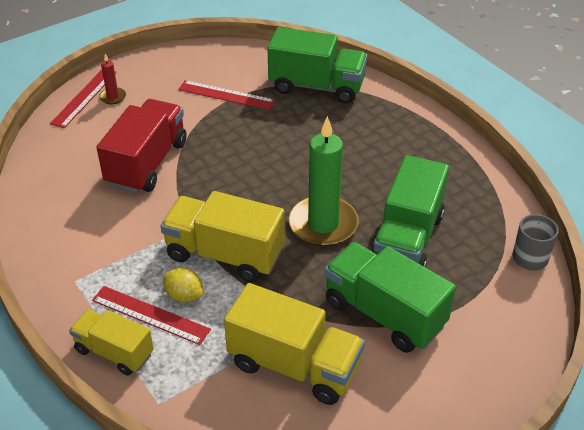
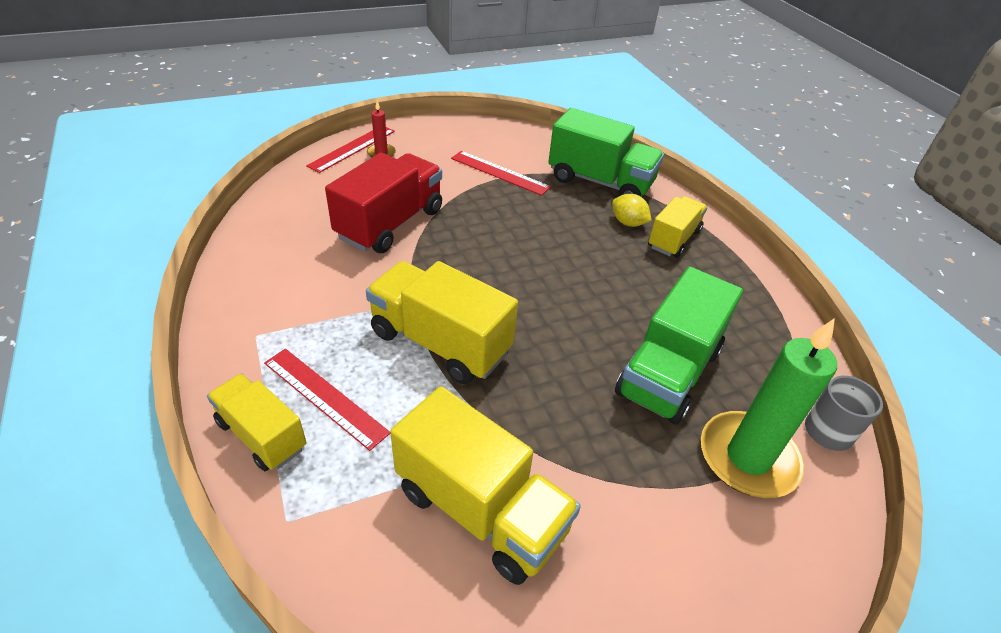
camera: 10 degrees right, 0 degrees up
yellow lemon [163,268,205,302] -> yellow lemon moved to [612,194,652,227]
green candle [289,116,359,246] -> green candle moved to [701,318,837,498]
green truck [324,242,456,353] -> none
none -> yellow truck [648,196,707,258]

